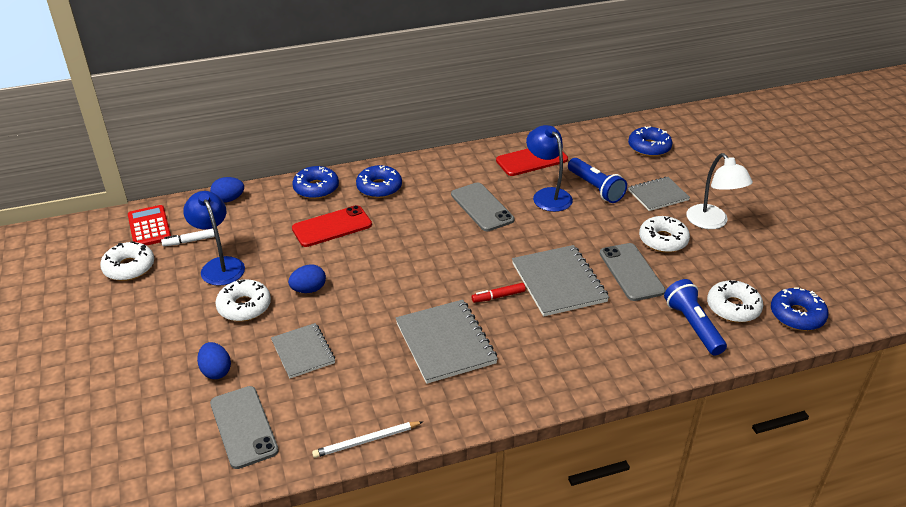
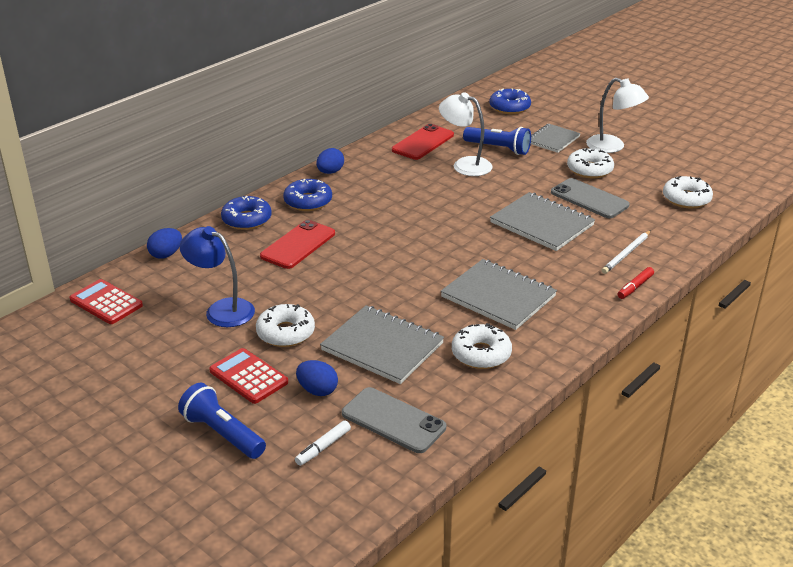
camera: 30 degrees left, 5 degrees down
white donut [100,241,154,281] -> white donut moved to [452,323,512,369]
white marker [161,229,215,246] -> white marker moved to [295,420,351,466]
grey notebook [271,323,335,379] -> grey notebook [320,305,444,384], size x1.58
blue egg [288,264,326,293] -> blue egg moved to [316,148,344,174]
white pencil [312,421,423,458] -> white pencil moved to [602,230,651,274]
grey phone [451,183,514,231] -> none
red marker [472,283,526,303] -> red marker moved to [618,267,654,299]
blue lamp [526,125,573,212] -> white lamp [439,92,493,176]
blue flashlight [664,279,727,355] -> blue flashlight moved to [178,383,266,459]
blue donut [771,288,828,331] -> none
none -> red calculator [209,348,288,404]

